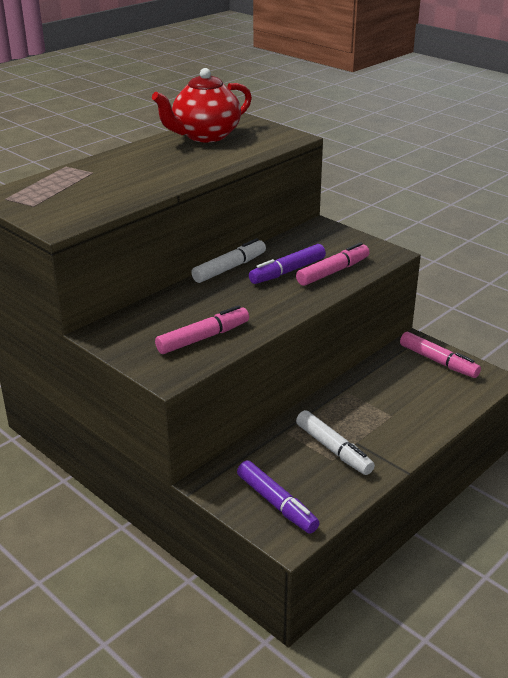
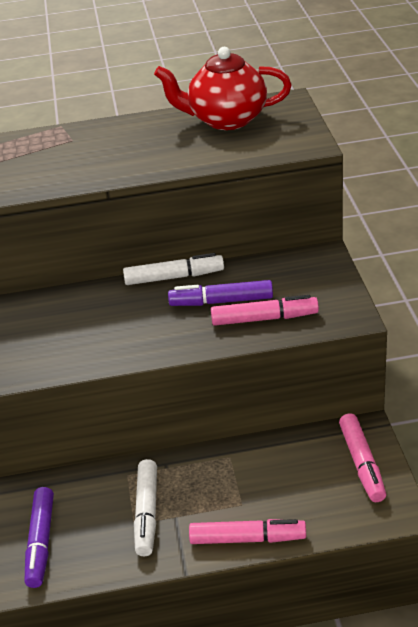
camera: 40 degrees right, 5 degrees up
pink marker [155,305,249,354] -> pink marker moved to [189,519,306,544]

